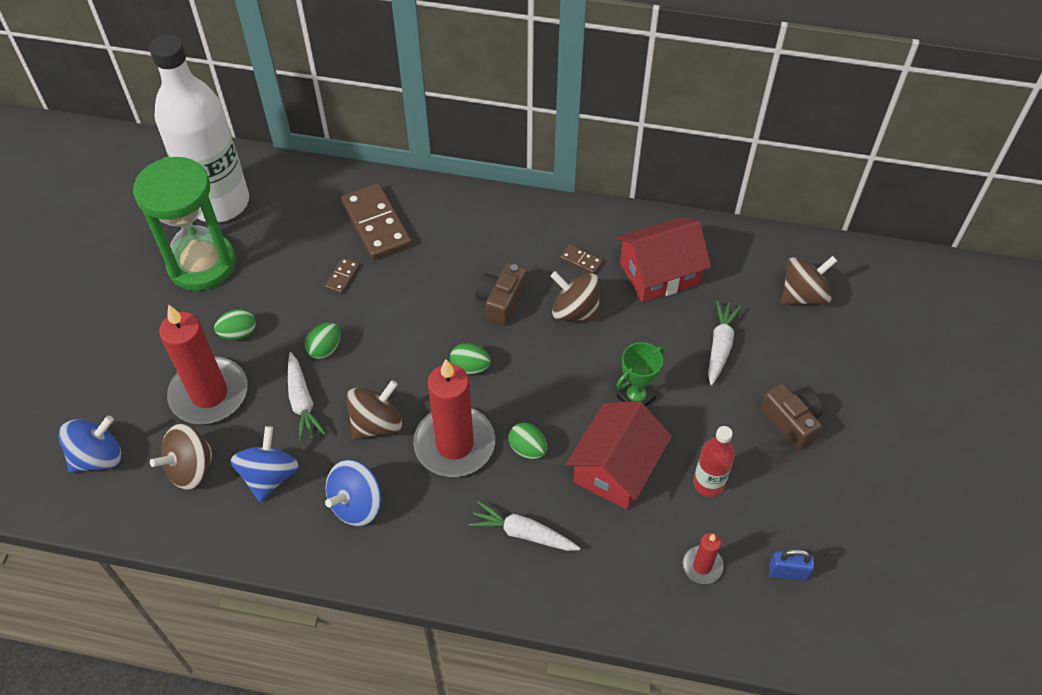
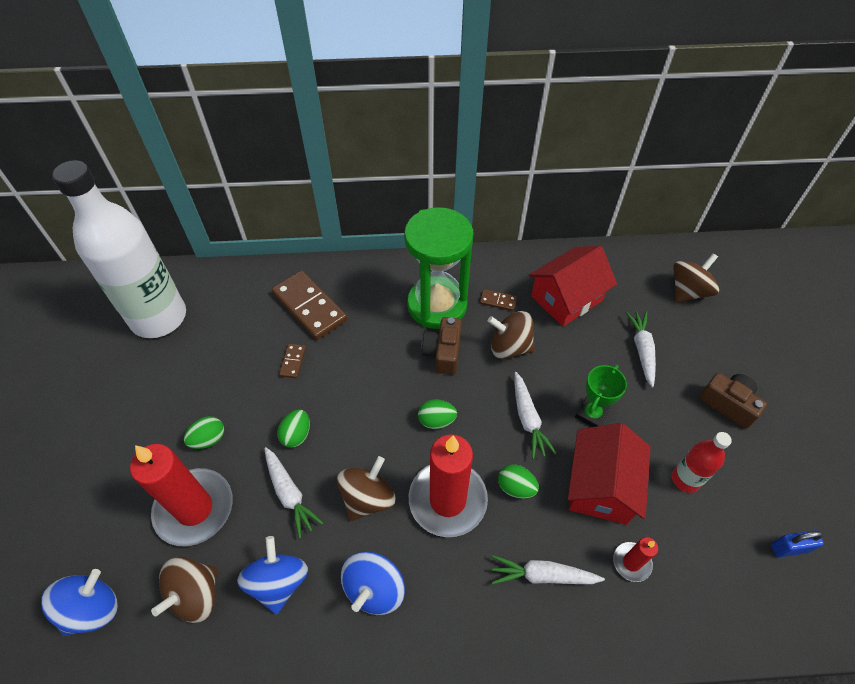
camera: 15 degrees left, 0 degrees up
green hourglass [133,157,236,291] -> green hourglass moved to [404,207,474,329]
red candle [682,533,724,584] -> red candle moved to [613,537,658,582]
none -> white carrot [514,372,557,459]

